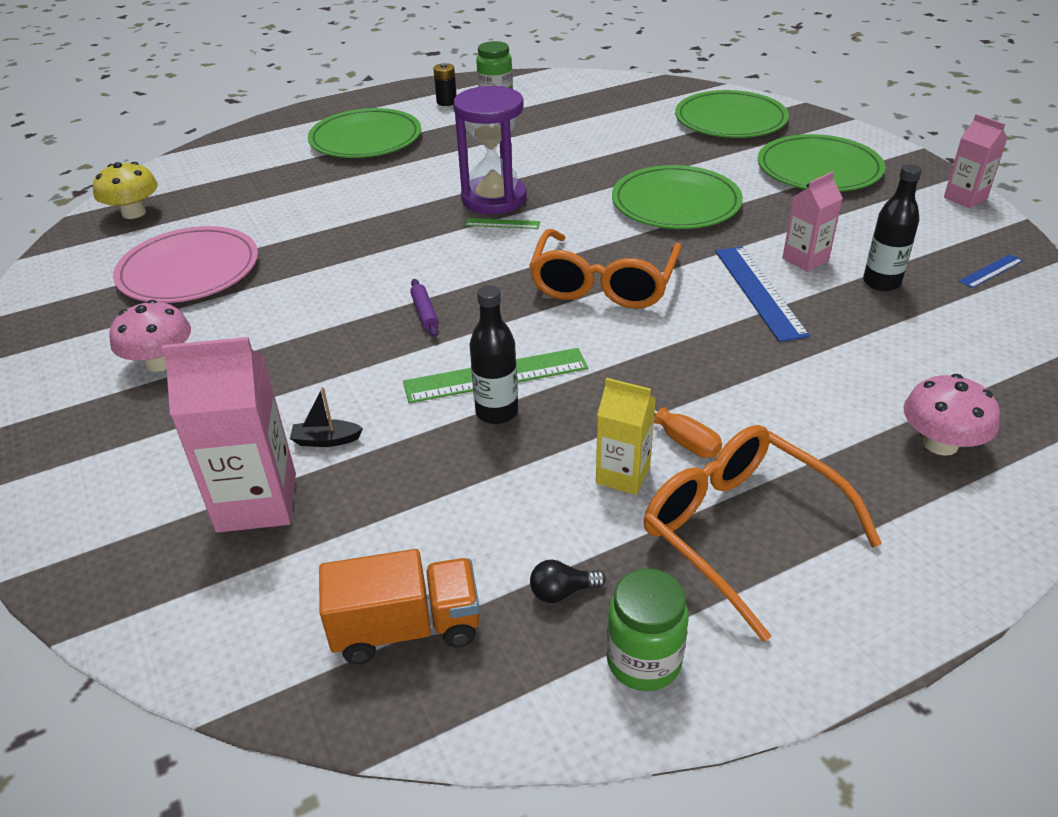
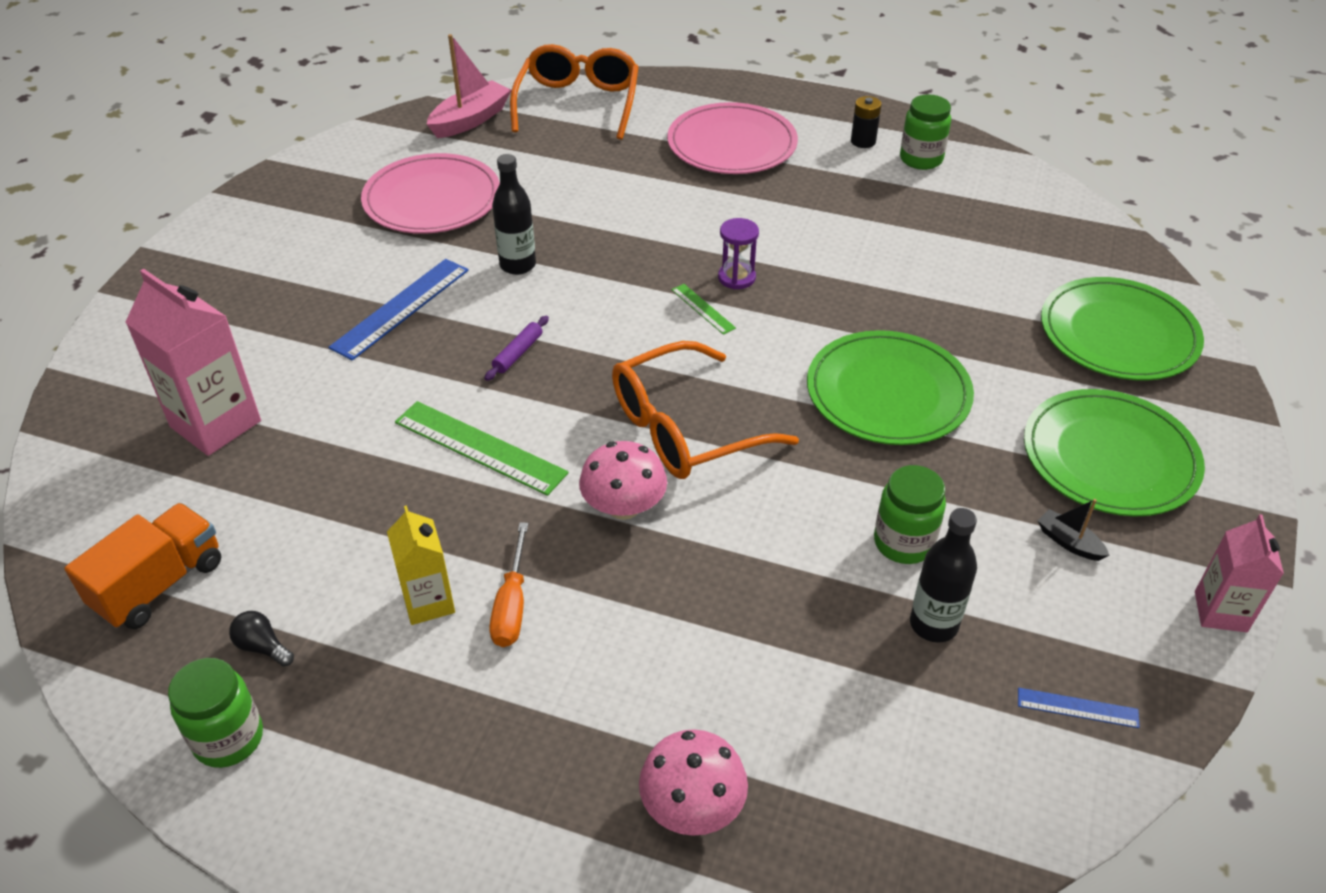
camera: 45 degrees right, 5 degrees up
yellow mushroom [93,162,158,219] -> pink boat [427,34,511,138]
pink mushroom [109,300,191,372] -> pink mushroom moved to [579,441,667,520]
black boat [290,387,363,447] -> black boat moved to [1038,499,1109,561]
green plate [308,108,421,158] -> pink plate [667,102,798,174]
orange truck [319,549,480,664] -> orange truck turned 90 degrees counterclockwise [64,503,221,629]
purple hourglass [453,86,527,214] -> purple hourglass [718,218,759,289], size x0.49
black bottle [469,285,518,424] -> black bottle moved to [492,154,536,275]
orange glasses [644,425,882,642] -> orange glasses moved to [510,44,639,140]
blue ruler [715,247,810,342] -> blue ruler moved to [329,259,469,361]
pink carton [782,172,843,272] -> green jar [874,465,946,564]

